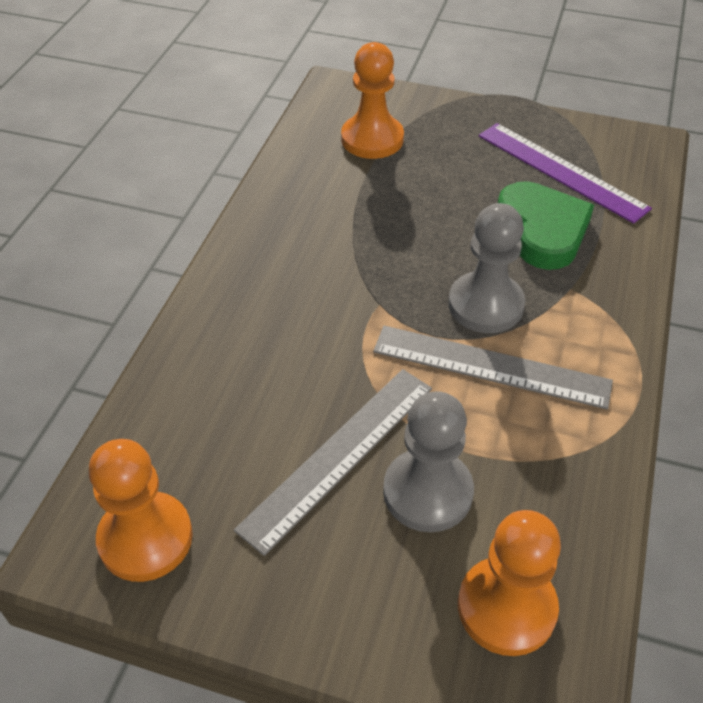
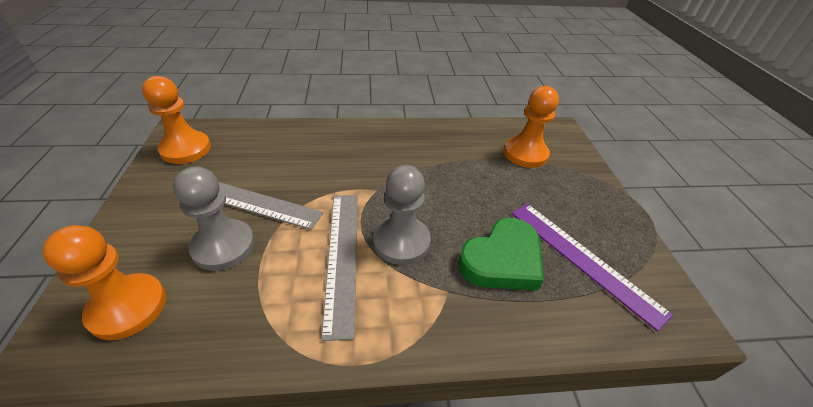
camera: 65 degrees right, 5 degrees down
purple ruler [479,123,652,224] -> purple ruler turned 60 degrees counterclockwise [512,204,673,331]

